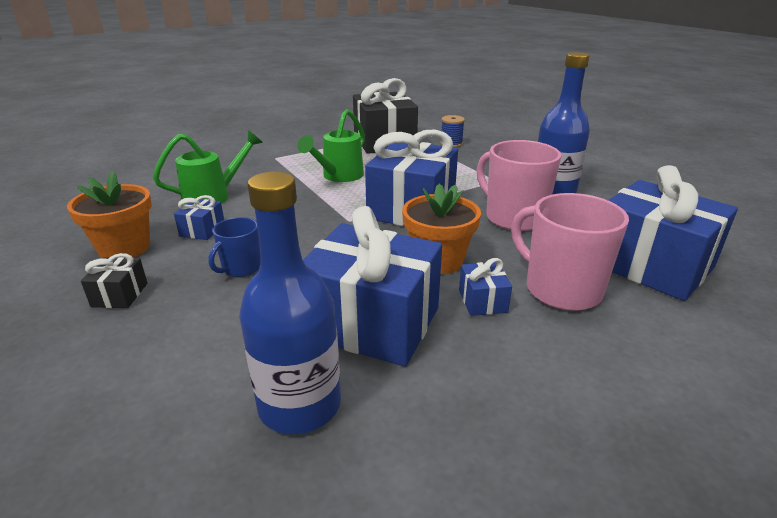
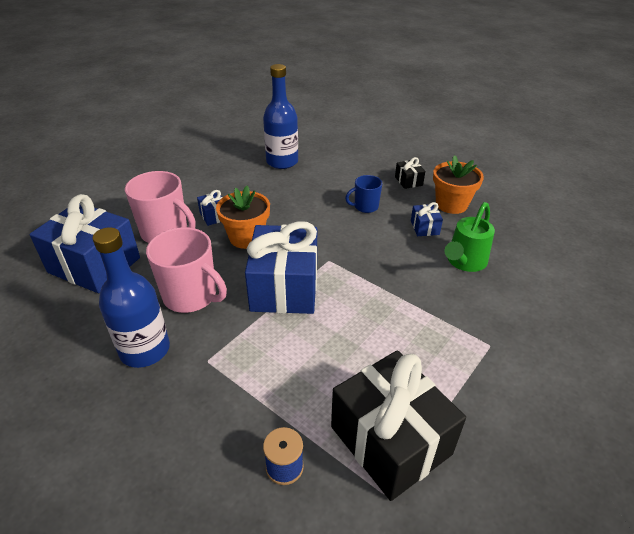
camera: 160 degrees right, 10 degrees up
blue mug [209,217,261,277] -> blue mug turned 120 degrees counterclockwise [345,175,382,213]
green watering can [297,109,365,182] -> none
blue gift [303,206,442,367] -> none

